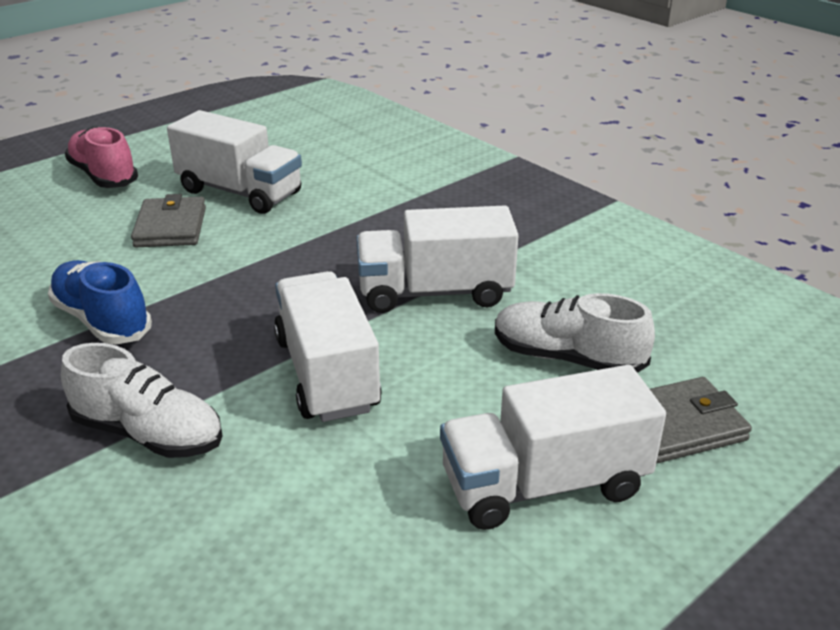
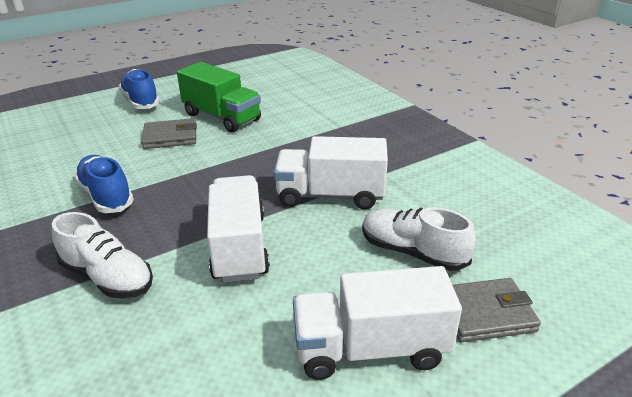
camera: 10 degrees right, 0 degrees up
pink shoe [65,126,138,188] -> blue shoe [119,69,160,109]
grey wallet [131,194,206,247] -> grey wallet turned 75 degrees clockwise [141,118,197,149]
white truck [167,110,302,214] -> green truck [177,62,261,133]

